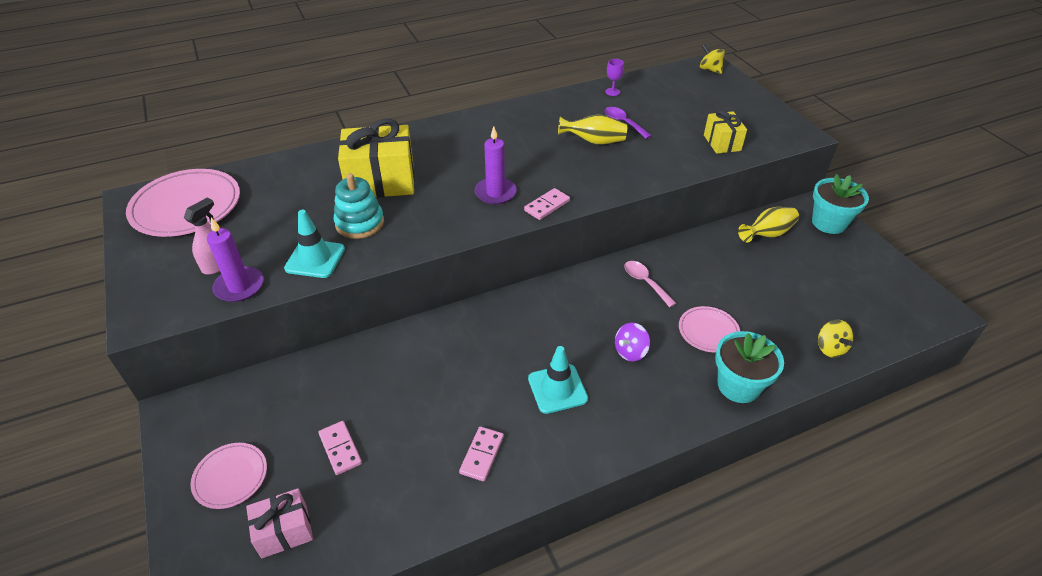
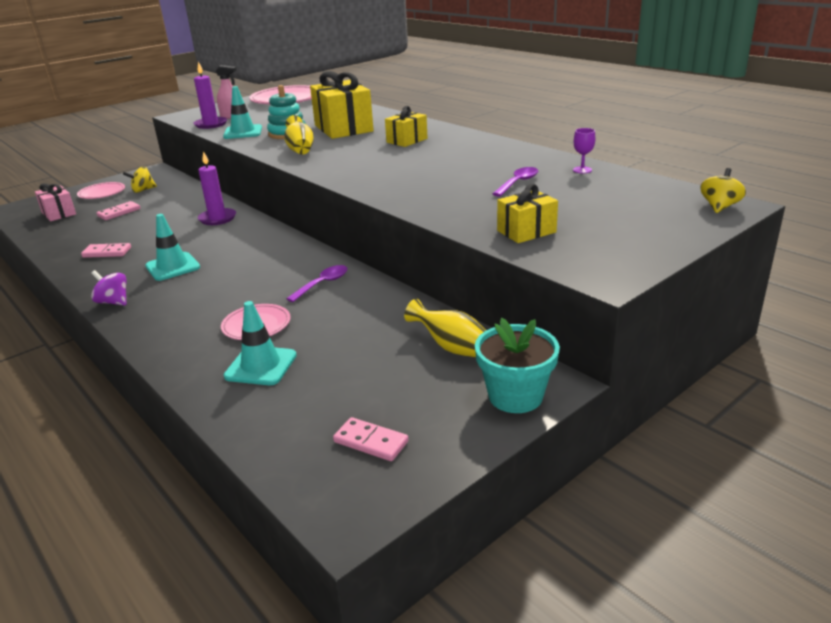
camera: 75 degrees right, 15 degrees down
purple candle [474,126,517,205] -> purple candle moved to [198,151,236,225]
pink domino [524,188,570,220] -> pink domino moved to [333,417,409,461]
yellow vase [558,115,627,144] -> yellow vase moved to [284,115,314,155]
purple spinning top [615,323,650,362] -> purple spinning top moved to [91,270,127,306]
pink spoon [624,261,676,307] -> purple spoon [286,265,348,302]
turquoise flower pot [715,331,784,403] -> none
yellow spinning top [818,320,854,358] -> yellow spinning top moved to [123,166,157,193]
none -> turquoise traffic cone [224,301,297,385]
none -> yellow gift [385,106,428,147]

